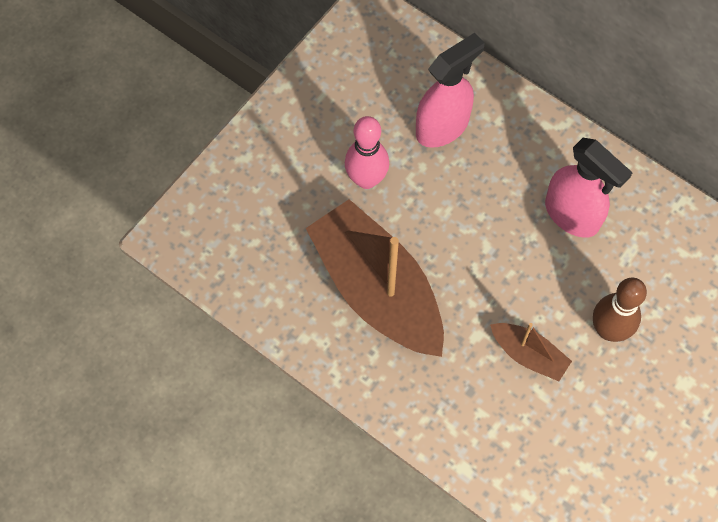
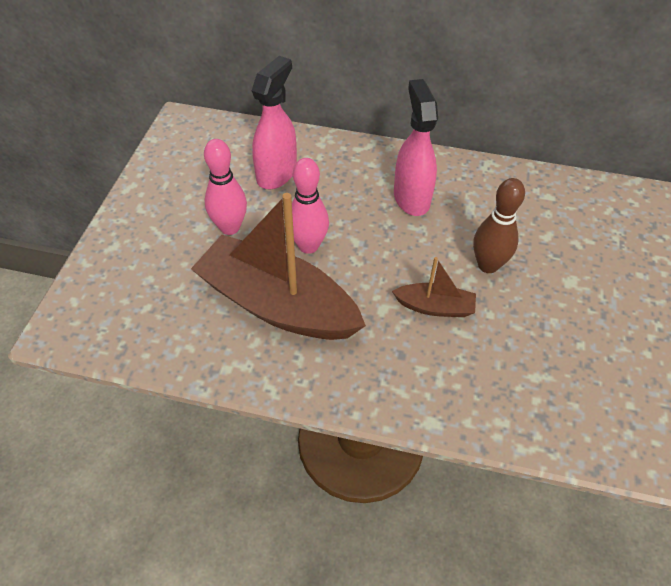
camera: 25 degrees left, 15 degrees down
pink spray bottle [545,138,633,238] -> pink spray bottle turned 120 degrees counterclockwise [394,79,438,216]
none -> pink bowling pin [292,158,329,254]

